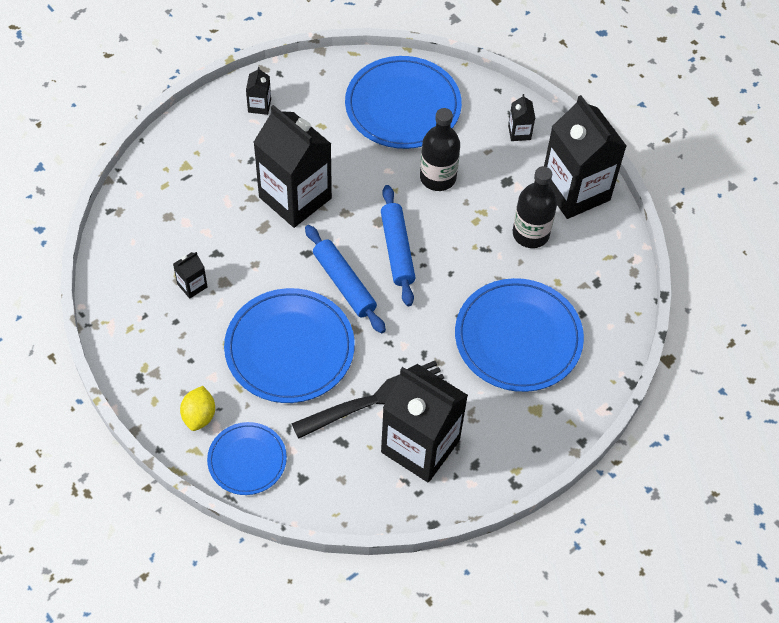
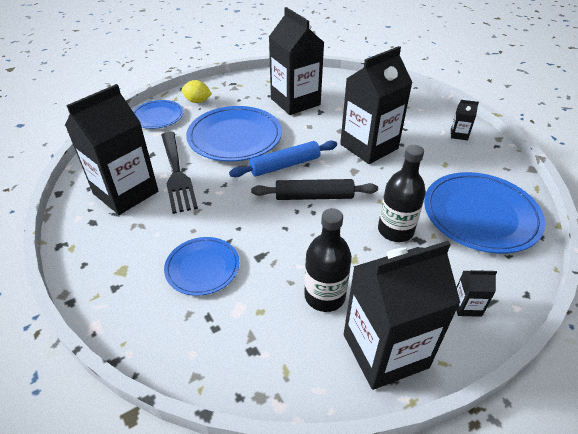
camera: 100 degrees right, 15 degrees down
black carton [173,252,207,299] -> black carton [269,7,324,115], size x2.47
blue rolling pin [381,185,415,306] -> black rolling pin [251,179,378,200]
blue plate [455,278,584,392] -> blue plate [164,237,239,296], size x0.58

